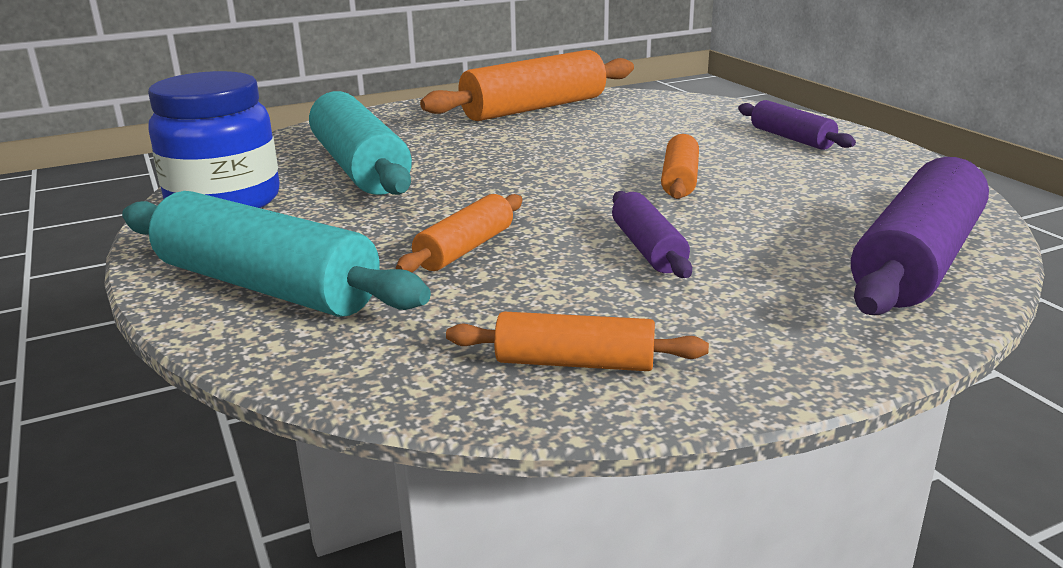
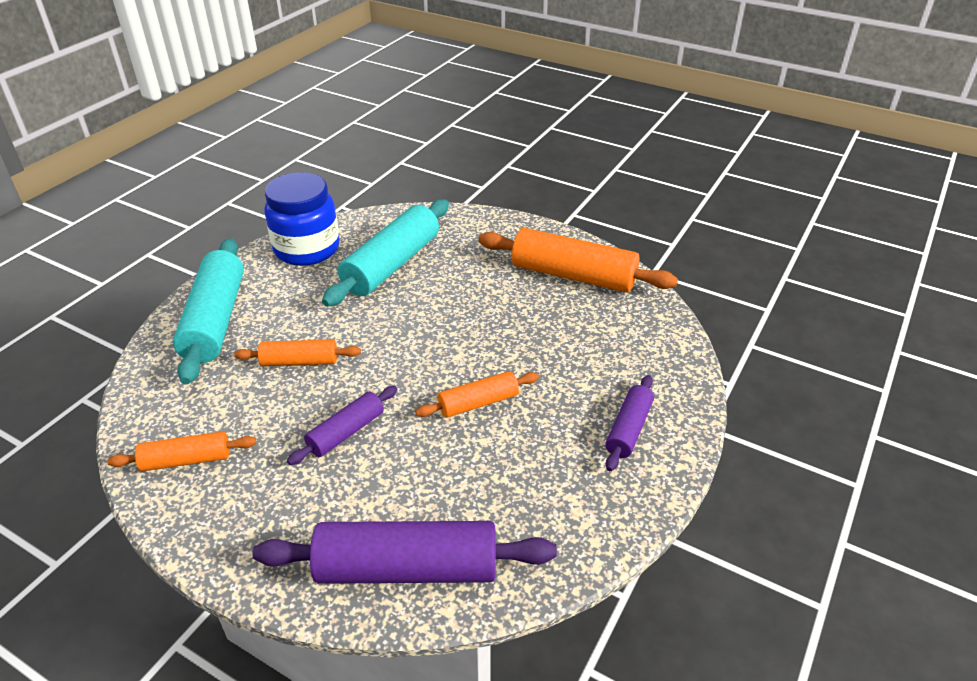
camera: 55 degrees right, 15 degrees up
orange rolling pin [446,311,709,371] -> orange rolling pin turned 75 degrees counterclockwise [107,431,257,471]

